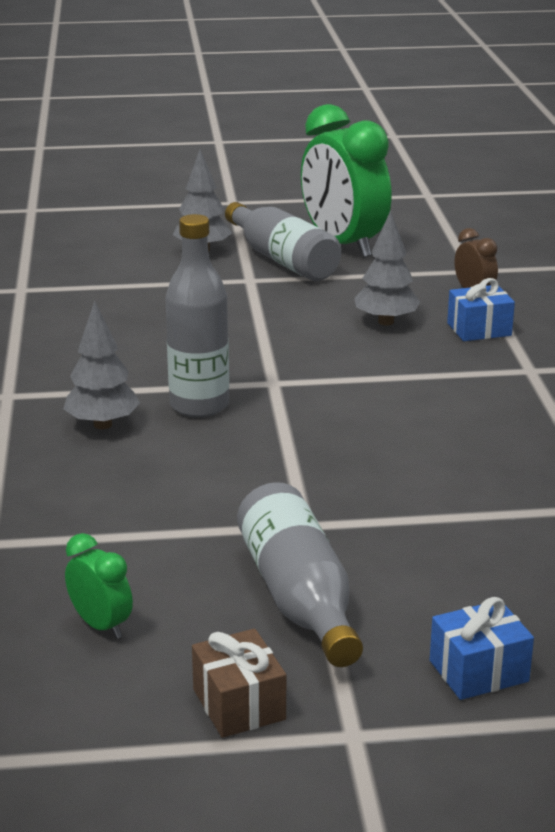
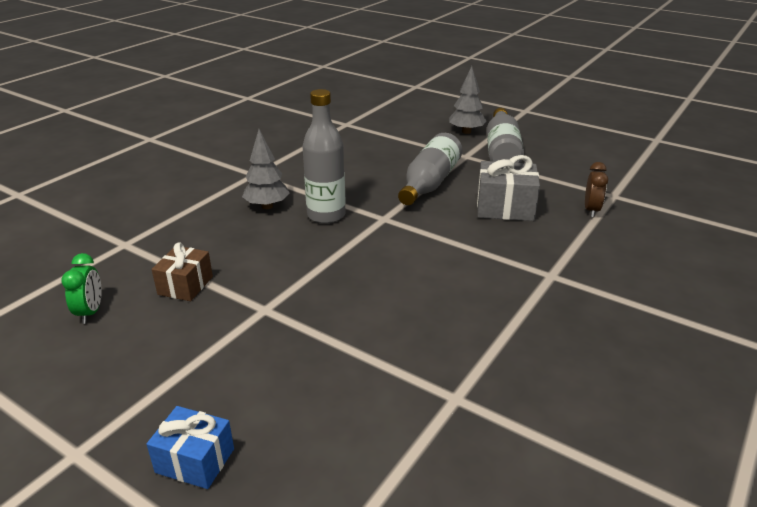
camera: 40 degrees right, 5 degrees up
brown gift [192,629,286,738] -> brown gift moved to [152,242,213,301]
grey bottle [237,482,363,667] -> grey bottle moved to [398,133,462,205]
green clock [301,104,392,258] -> none
grey tree [354,210,420,326] -> grey gift [477,155,540,221]
blue gift [447,278,515,341] -> none

